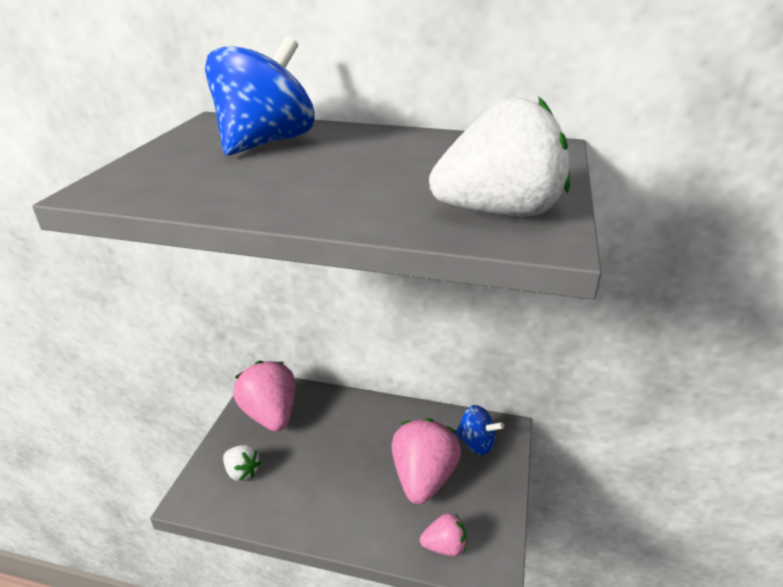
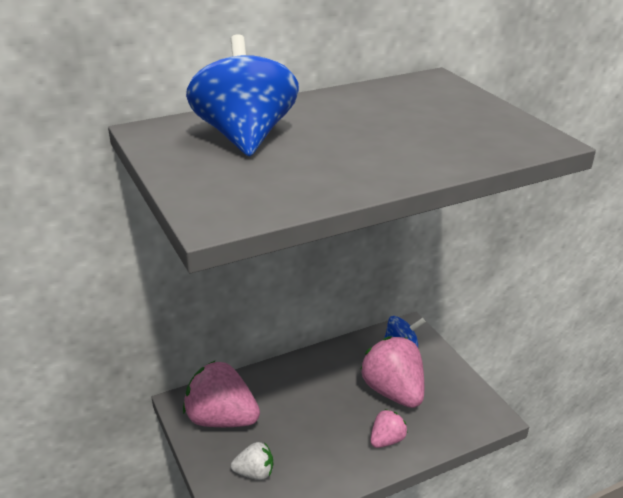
camera: 40 degrees left, 0 degrees up
pink strawberry [420,513,467,556] -> pink strawberry moved to [370,409,408,448]
white strawberry [429,96,570,217] -> none

